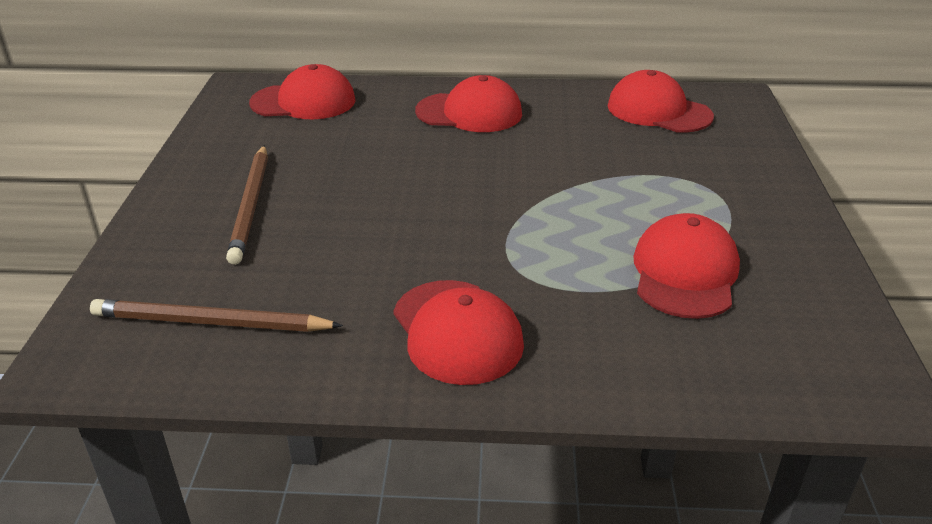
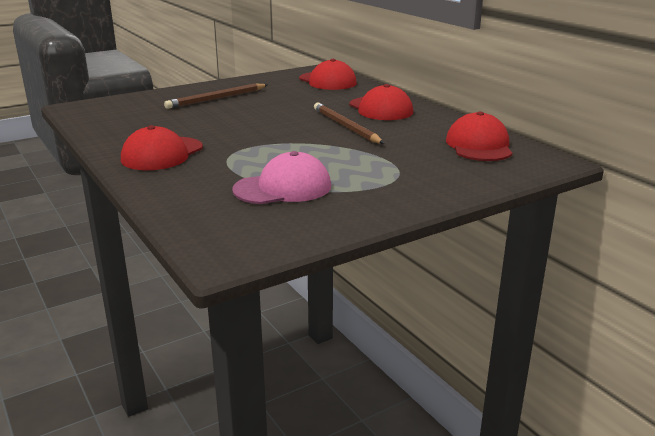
camera: 55 degrees right, 10 degrees down
brown pencil [90,299,343,332] -> brown pencil moved to [314,102,384,144]
red cap [633,213,740,319] -> pink cap [232,151,331,204]

